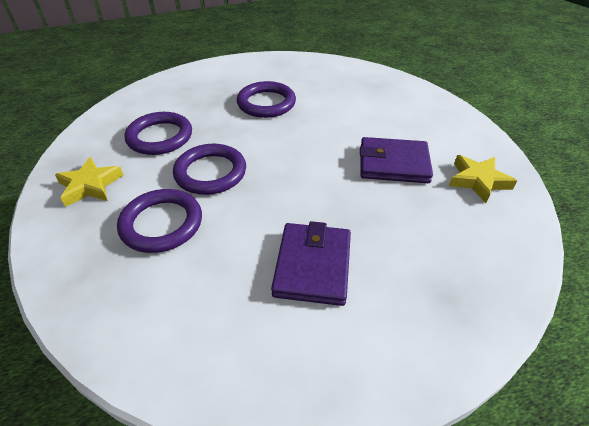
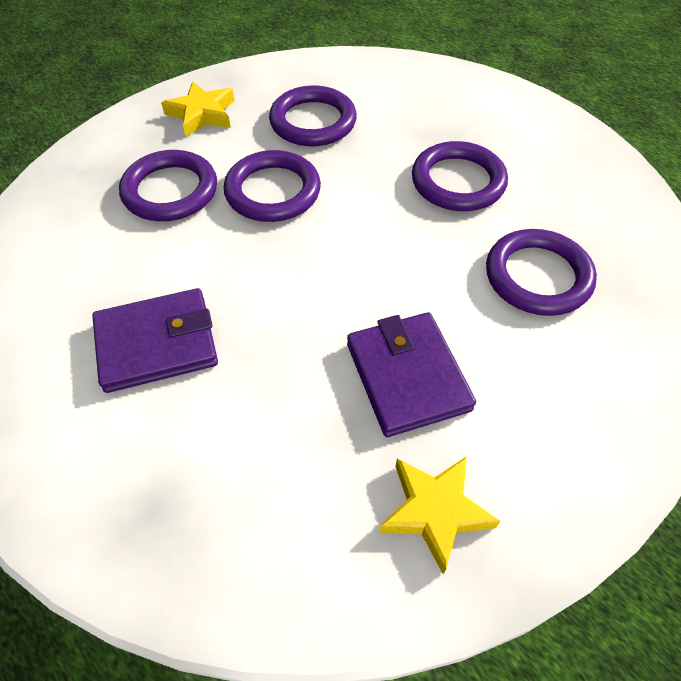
camera: 65 degrees right, 10 degrees up
none -> purple ring [486,229,597,316]

